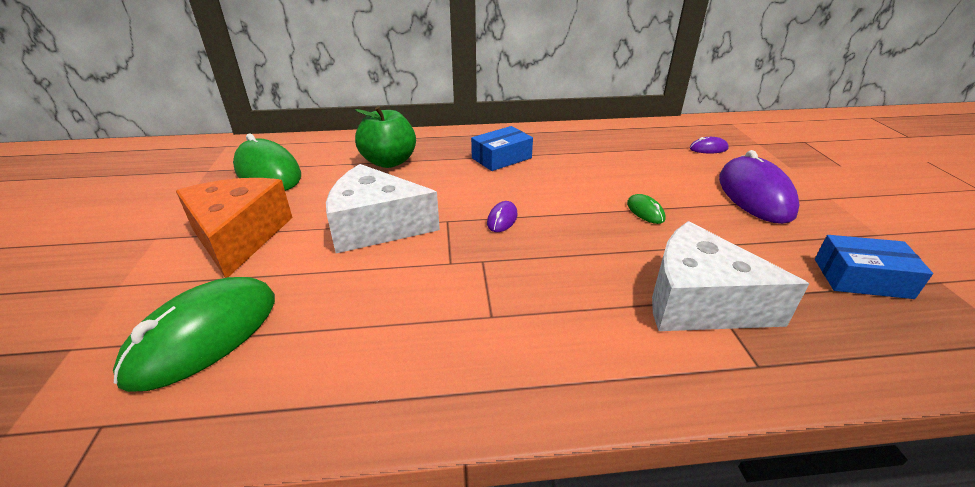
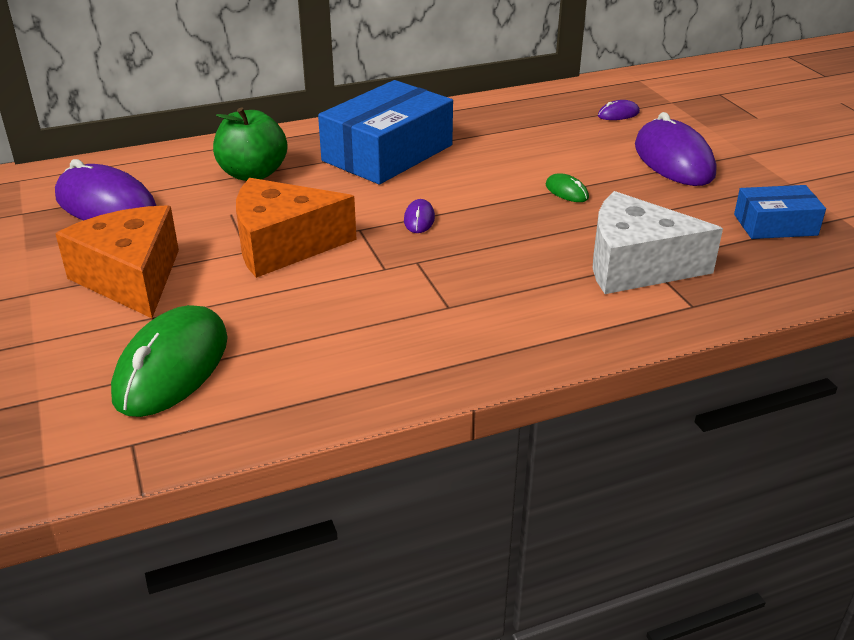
camera: 15 degrees left, 0 degrees up
green mouse [233,134,301,191] -> purple mouse [55,159,156,220]
white cheese [326,164,440,253] -> orange cheese [236,178,357,278]
blue box [471,126,533,171] -> blue box [318,80,453,184], size x1.83

